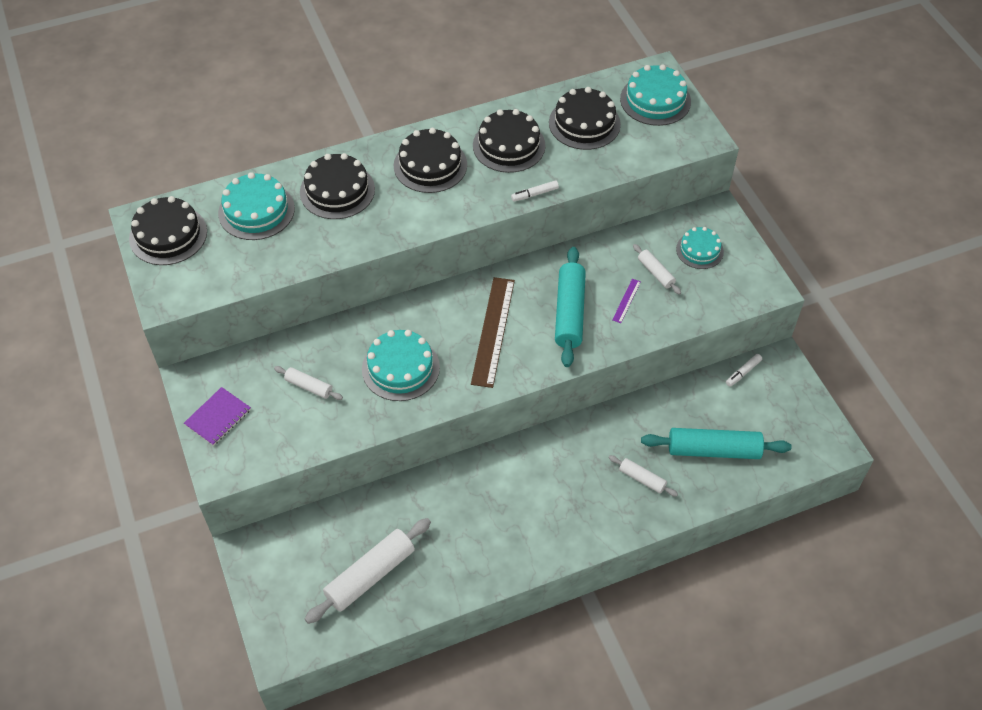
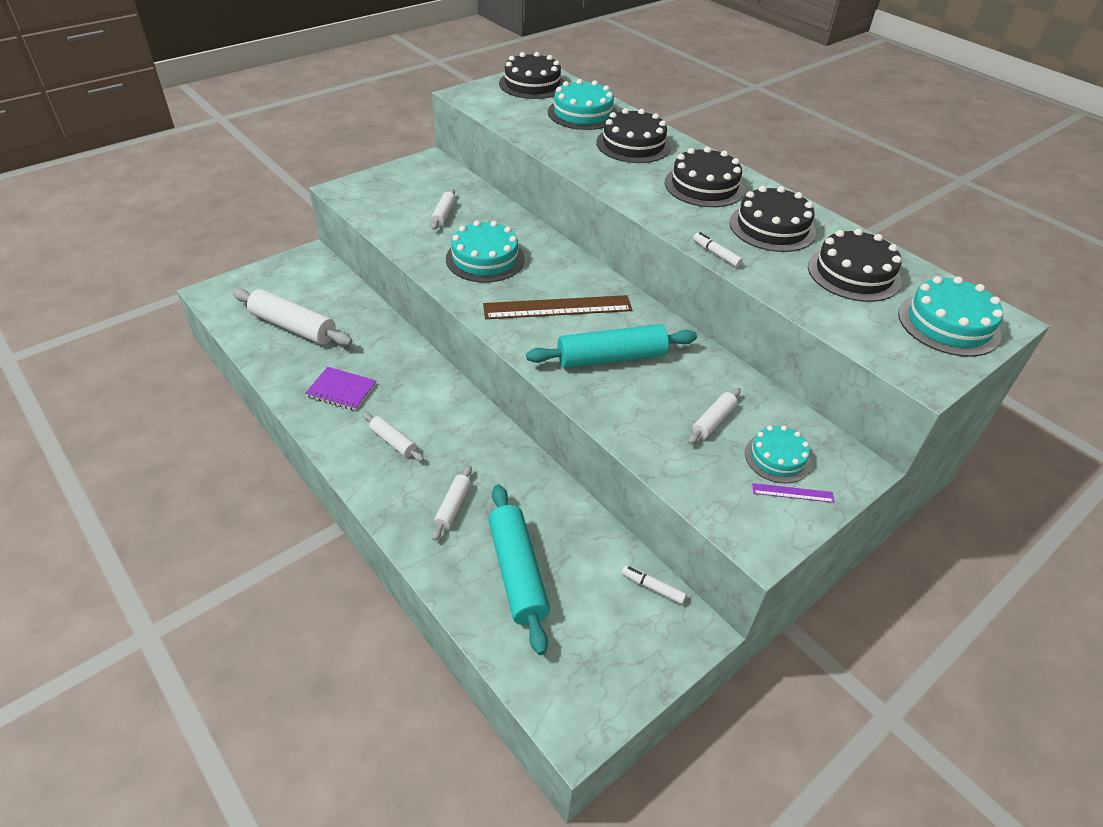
camera: 70 degrees right, 10 degrees down
purple notebook [184,387,251,446] -> purple notebook moved to [305,367,377,411]
purple ruler [612,279,641,323] -> purple ruler moved to [752,483,834,503]
none -> white rolling pin [363,413,424,462]

